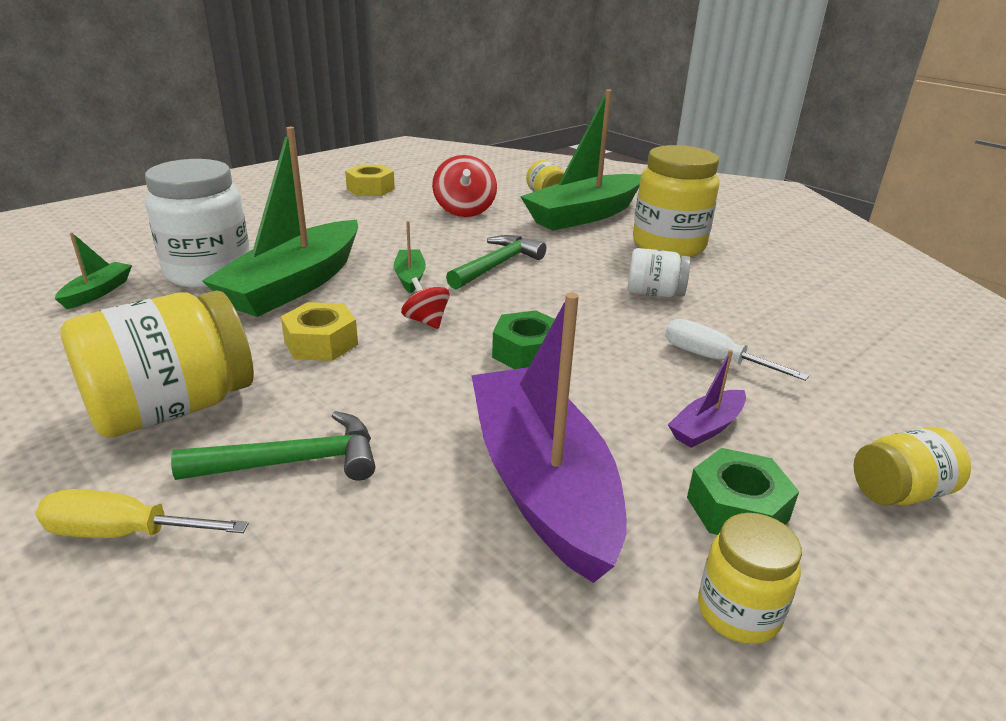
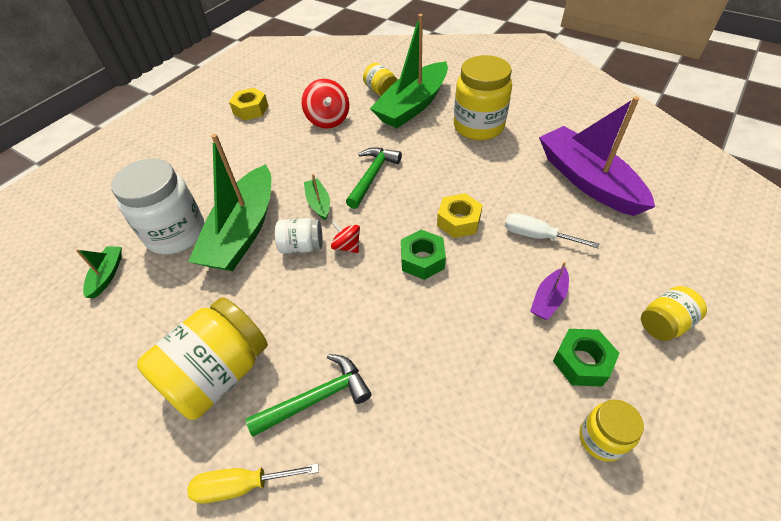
camera: 10 degrees left, 20 degrees up
yellow nut [281,302,358,361] -> yellow nut moved to [437,193,483,238]
purple boat [471,293,627,583] -> purple boat moved to [539,96,655,216]
white jar [628,248,690,297] -> white jar moved to [275,218,322,254]

